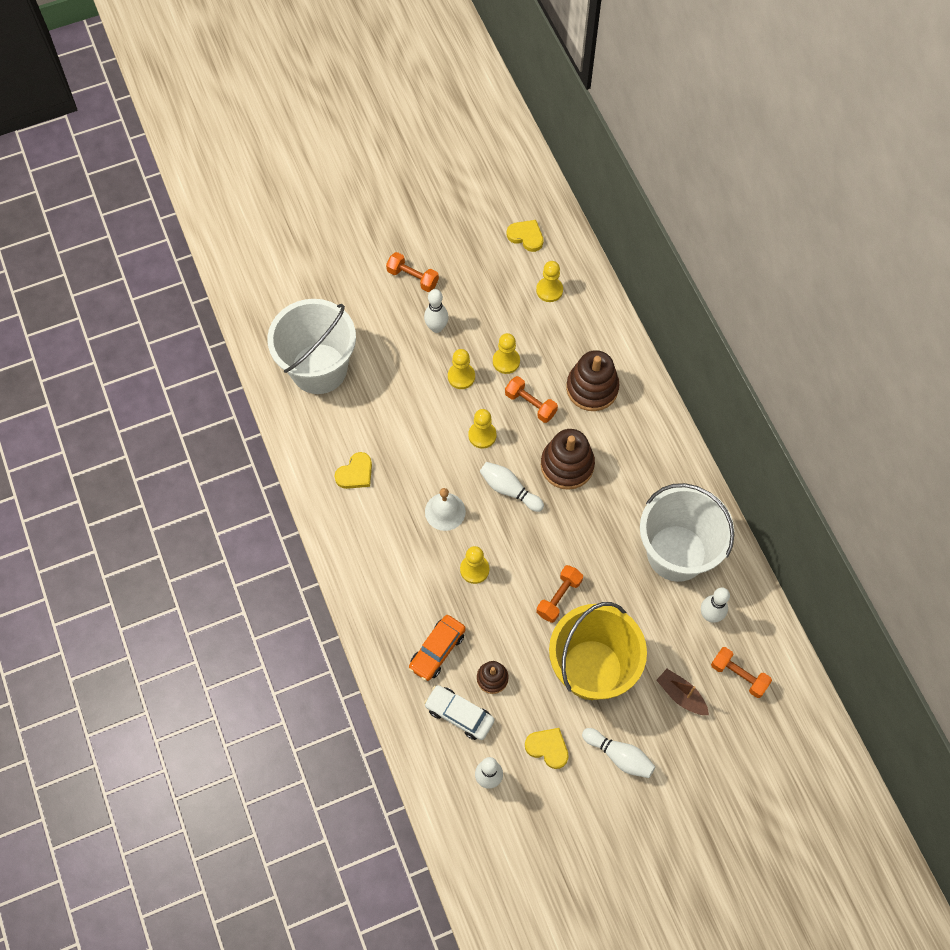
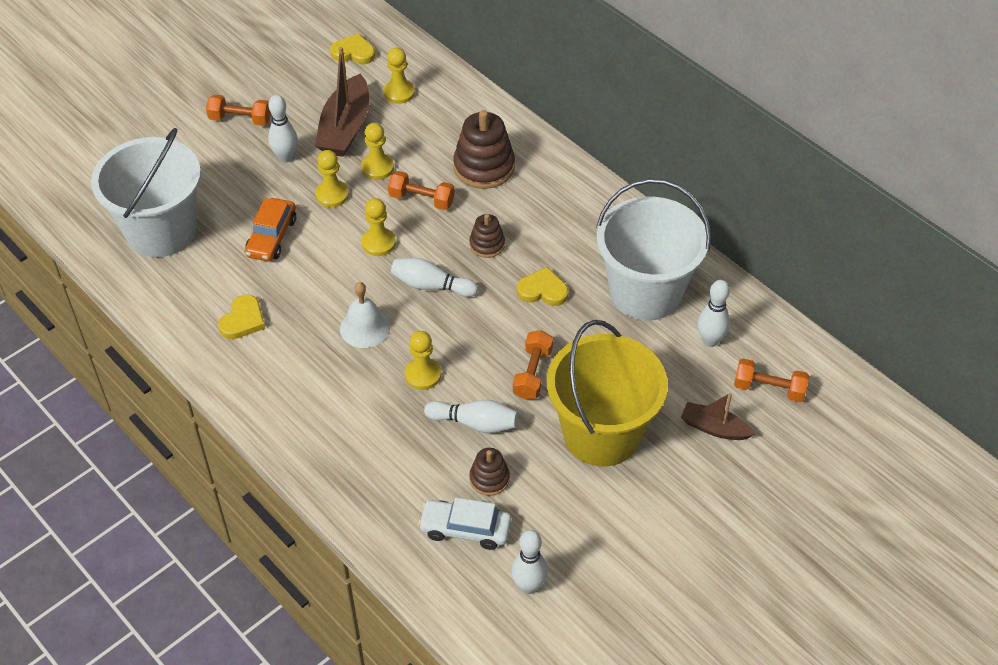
camera: 20 degrees left, 15 degrees down
orange car [409,615,466,681] -> orange car moved to [245,198,296,262]
yellow heart [525,728,569,769] -> yellow heart moved to [517,267,568,306]
brown stacking toy [541,429,595,490] -> brown stacking toy [469,214,505,258], size x0.55
white bowling pin [582,728,656,778] -> white bowling pin moved to [424,400,518,433]
none -> brown boat [315,47,369,157]

